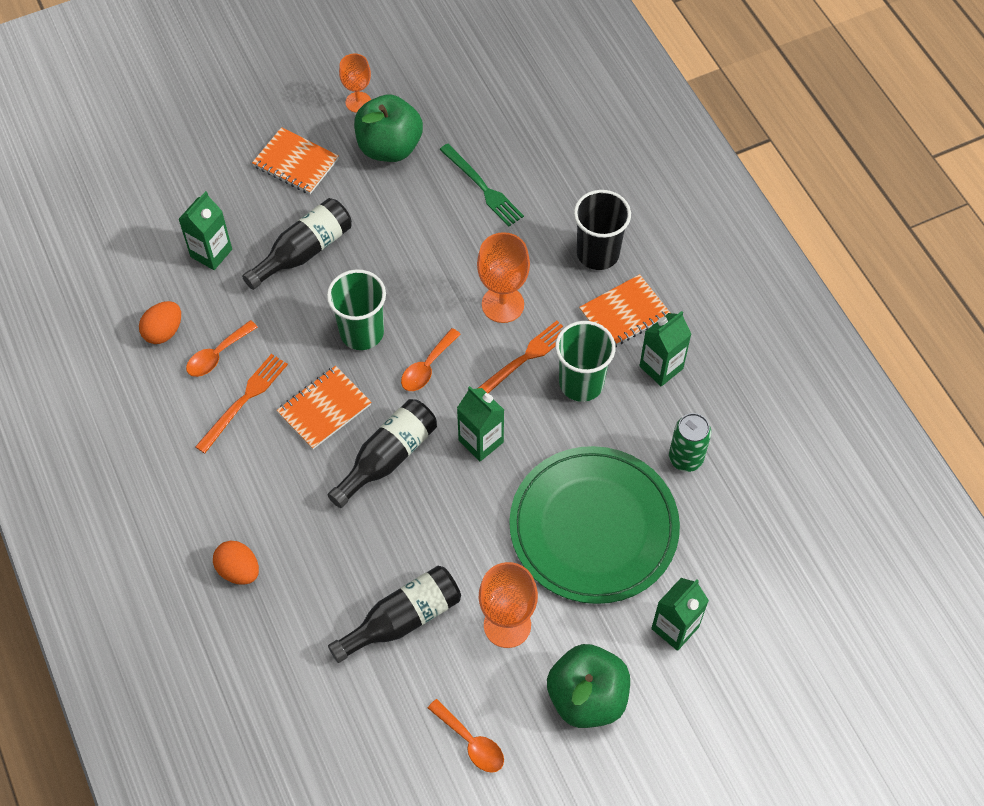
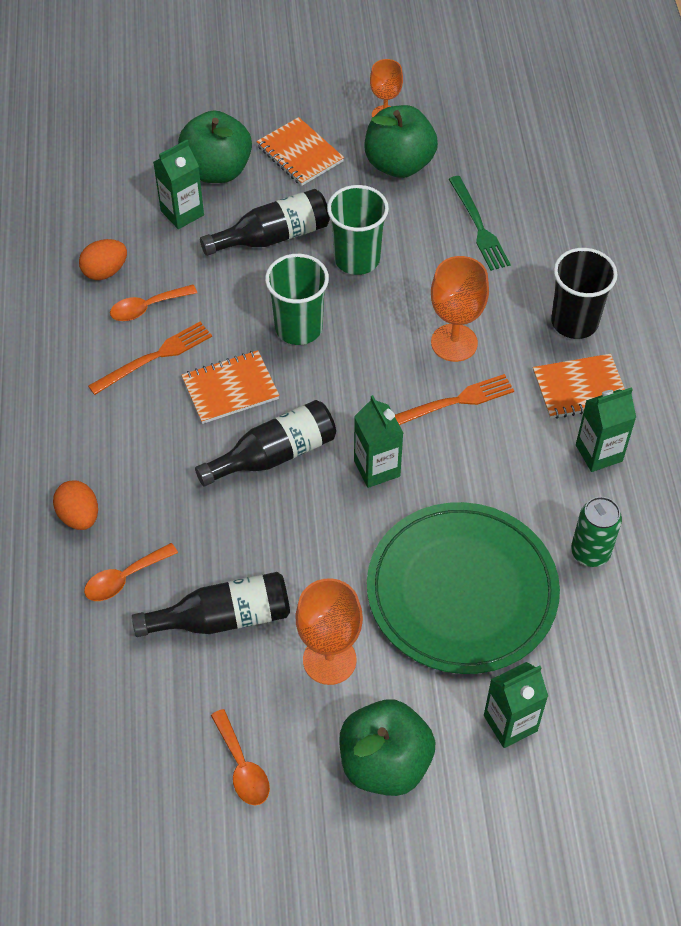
camera: 20 degrees right, 5 degrees down
orange spoon [401,328,461,391] -> orange spoon moved to [84,543,178,601]
green cup [555,321,615,402] -> green cup moved to [327,185,389,275]
none -> green apple [178,111,252,183]

